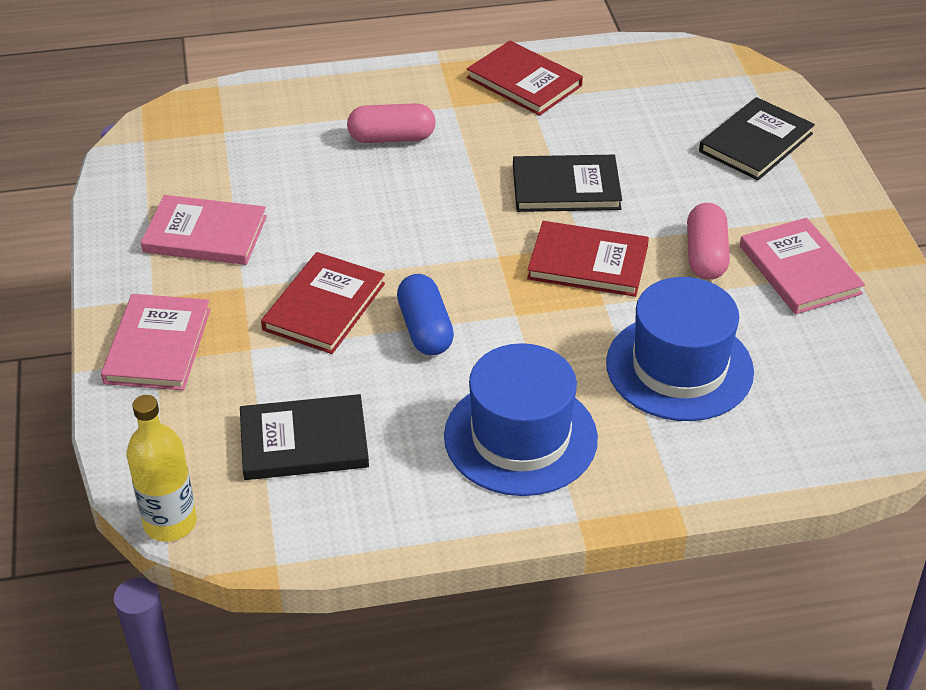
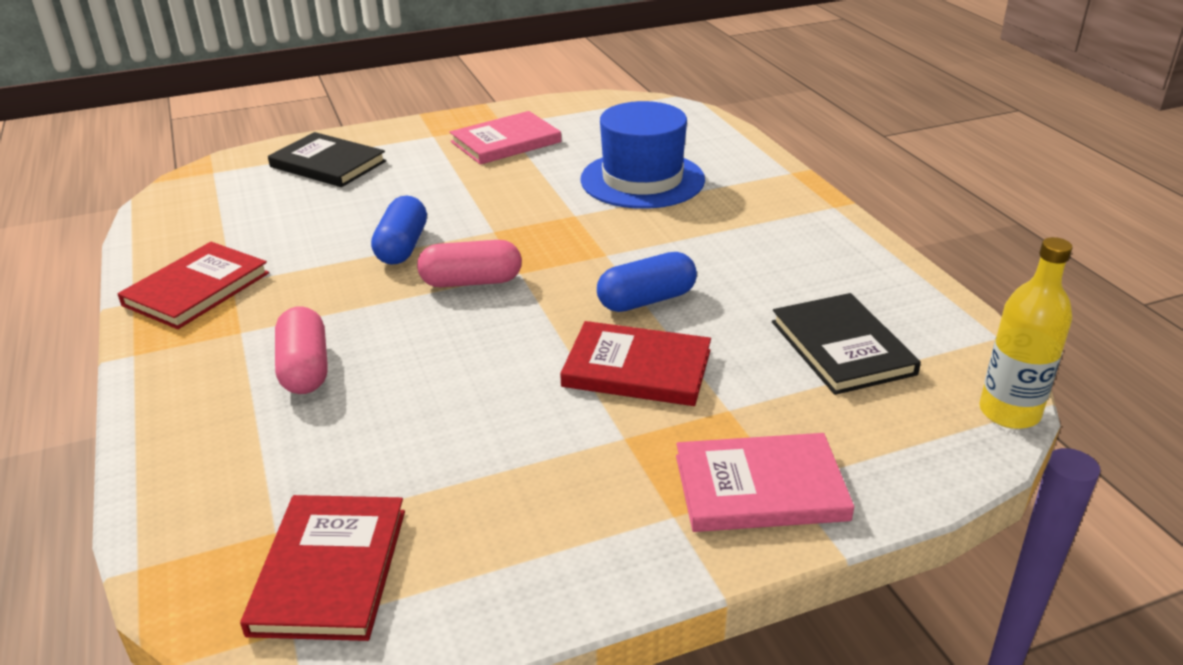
camera: 100 degrees left, 10 degrees down
pink book [141,195,267,265] -> none
blue hat [444,343,598,496] -> none
black book [513,155,622,212] -> blue capsule [371,196,427,265]
red book [527,221,649,297] -> red book moved to [240,495,405,641]
pink capsule [687,203,730,280] -> pink capsule moved to [417,240,522,287]

